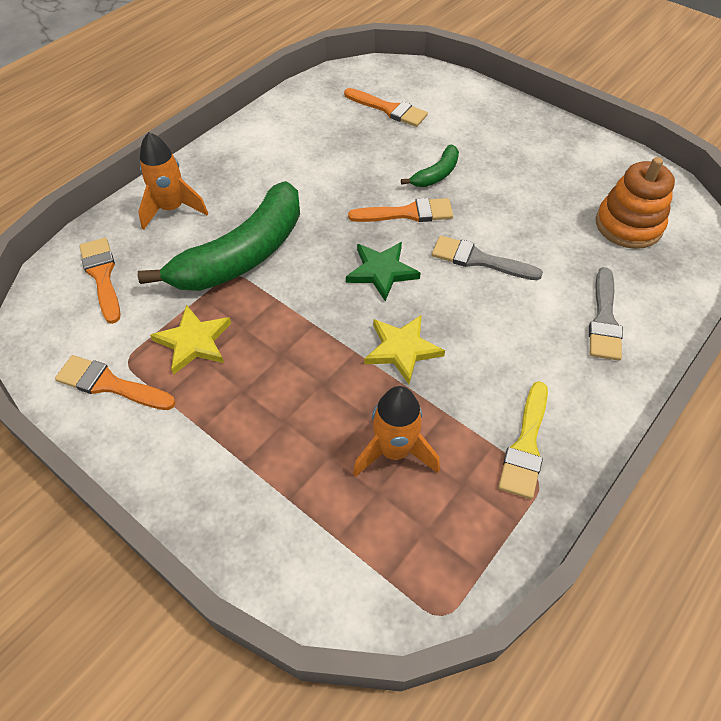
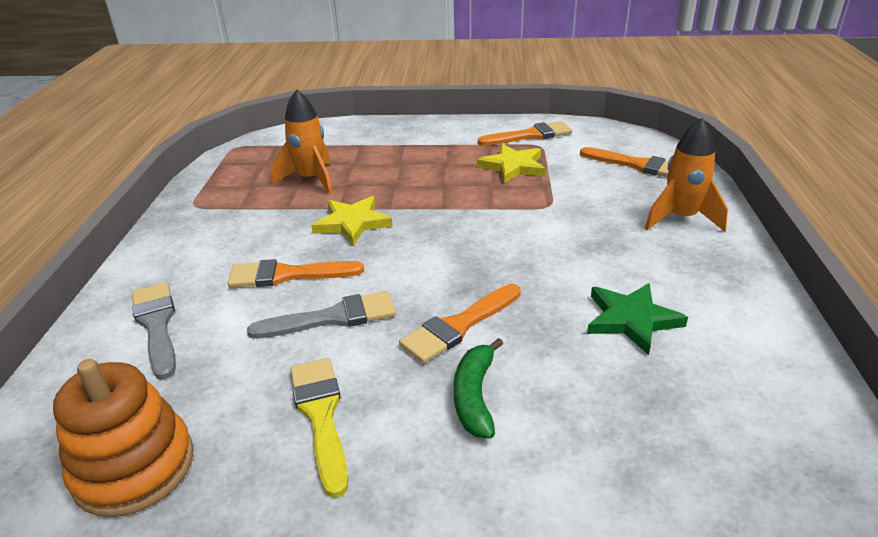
camera: 145 degrees right, 20 degrees down
green banana [138,181,300,291] -> none
orange brush [344,88,428,127] -> orange brush moved to [228,259,364,287]
green star [346,242,421,301] -> green star moved to [587,283,688,355]
yellow brush [498,381,548,499] -> yellow brush moved to [290,358,348,498]

